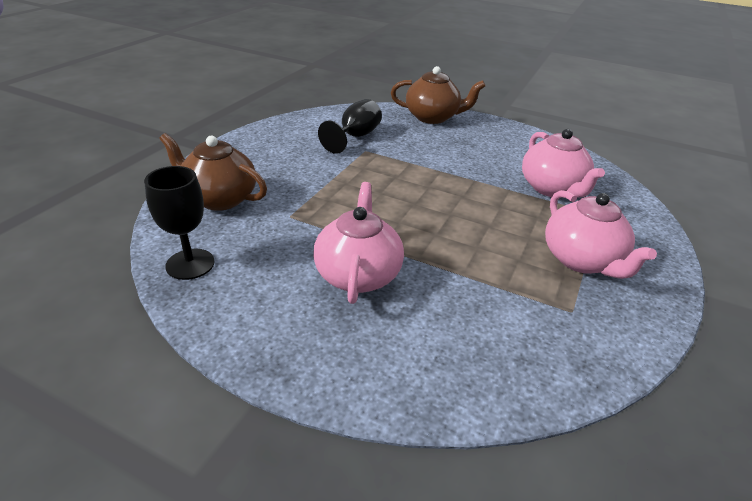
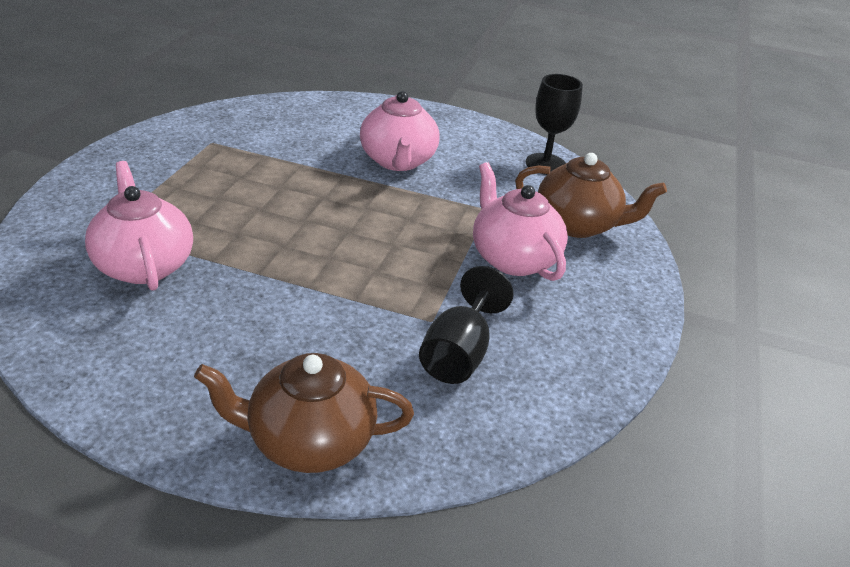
camera: 170 degrees right, 0 degrees up
pink teapot [545,190,657,279] -> pink teapot moved to [473,162,568,281]

